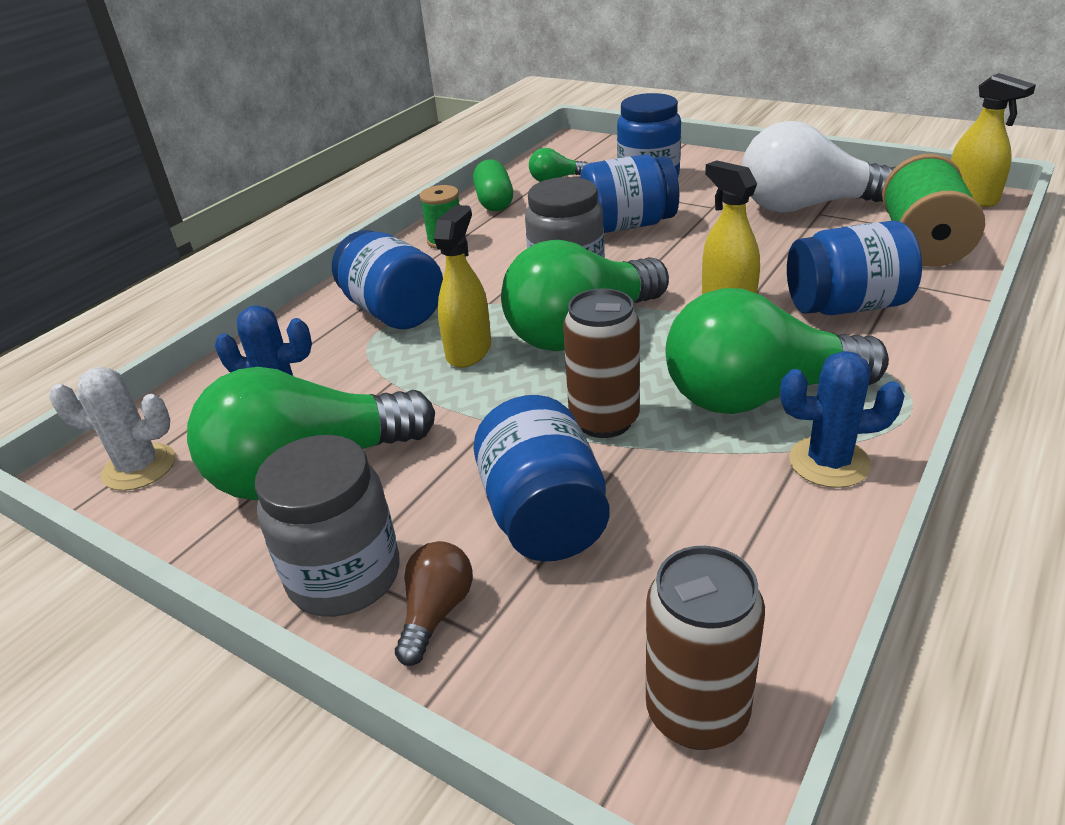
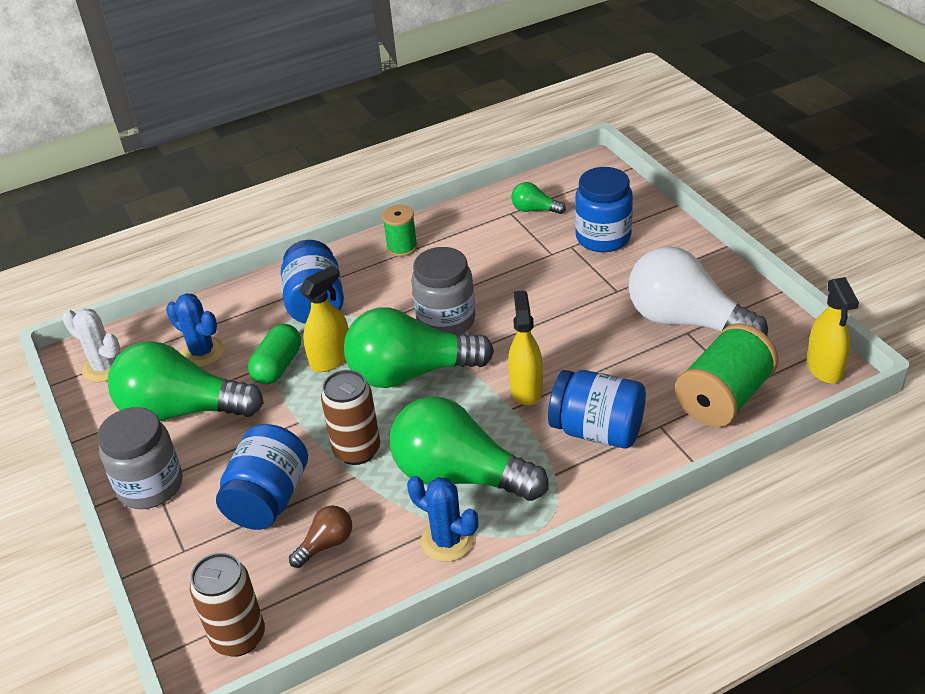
camera: 30 degrees right, 5 degrees up
brown light bulb [395,541,473,666] -> brown light bulb moved to [289,506,352,568]
green capsule [473,159,513,211] -> green capsule moved to [248,324,301,384]
blue jar [580,155,679,233] -> none

